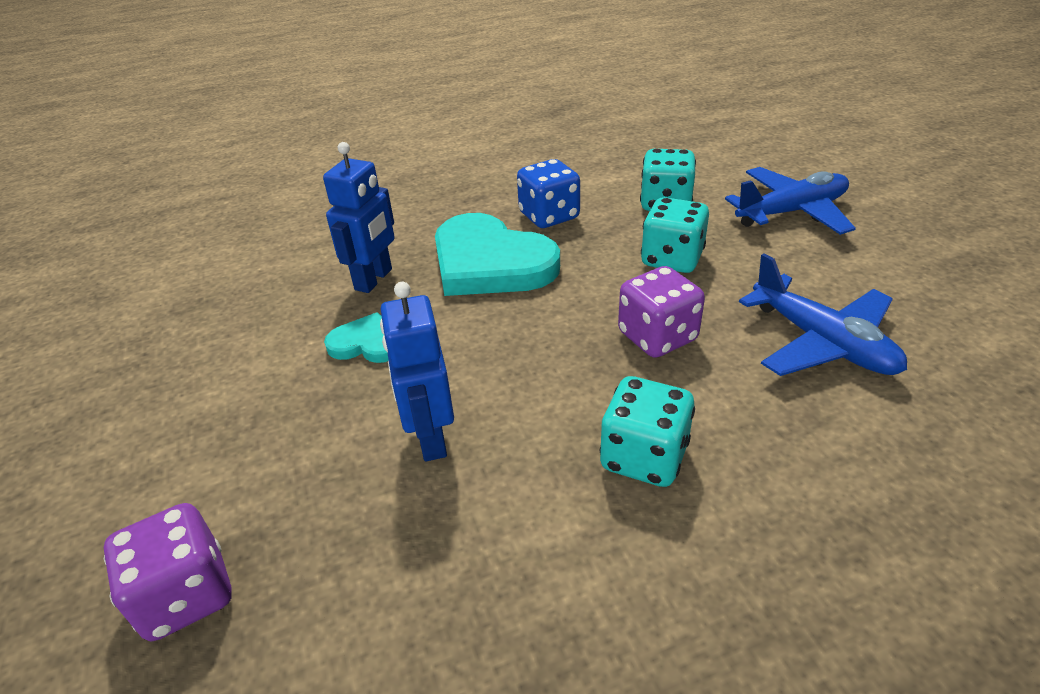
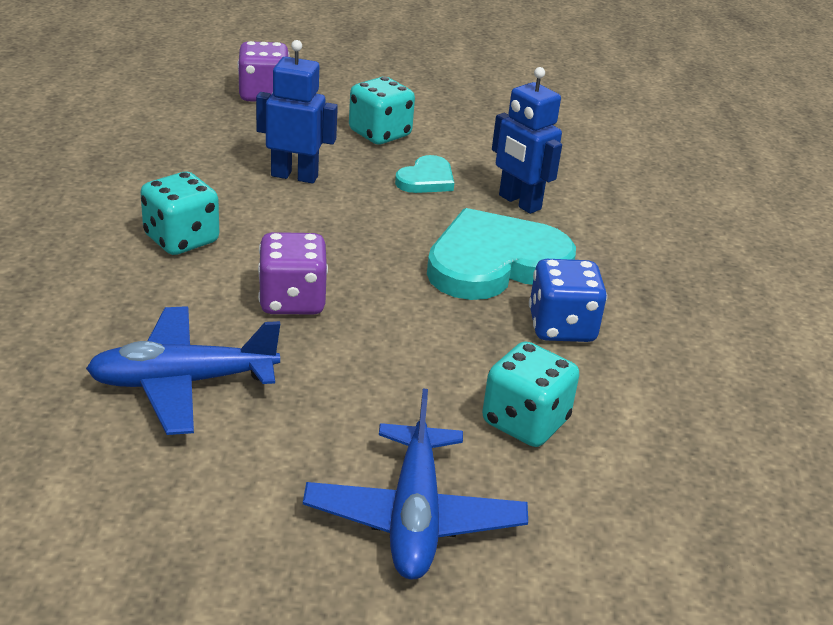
camera: 110 degrees right, 5 degrees down
turquoise dice [641,197,709,273] -> turquoise dice moved to [349,77,415,144]

